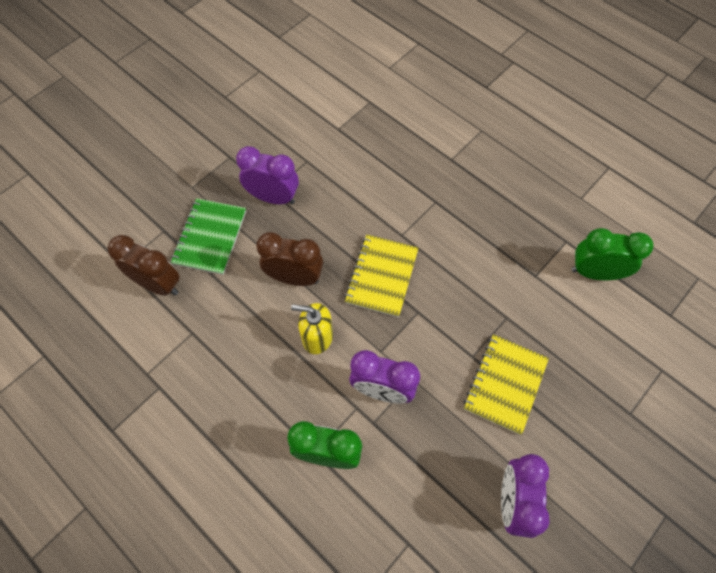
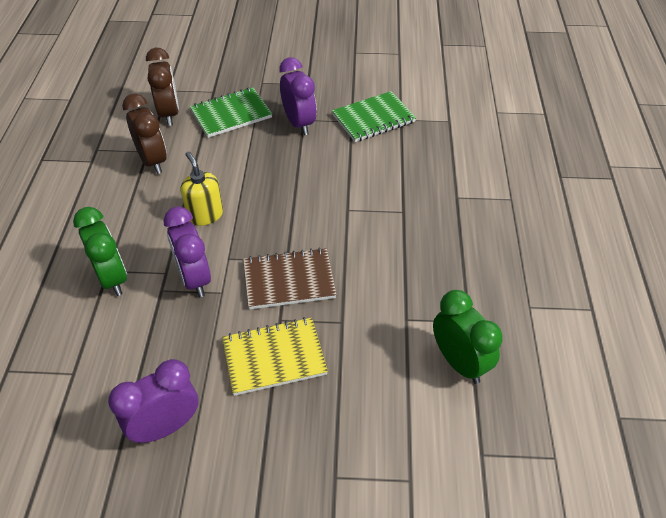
camera: 50 degrees right, 15 degrees down
brown clock [256,232,323,286] -> brown clock moved to [122,94,167,174]
yellow notebook [344,234,419,317] -> none
none -> brown notebook [243,247,337,309]
none -> green notebook [332,91,416,142]

